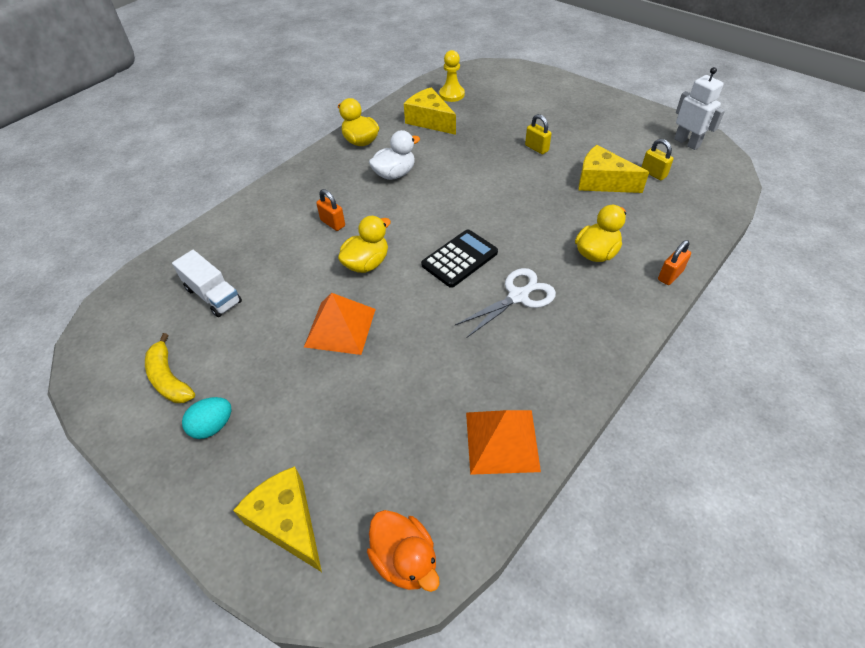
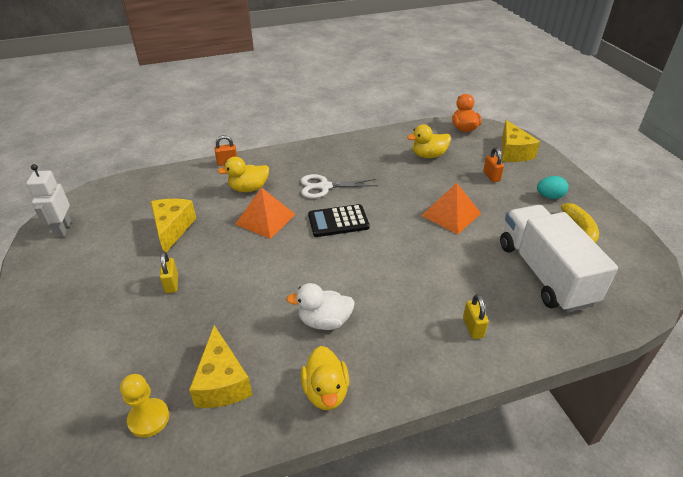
camera: 150 degrees left, 10 degrees down
white truck [172,250,242,317] -> white truck [500,205,618,313], size x1.90
orange padlock [316,189,345,231] -> orange padlock moved to [483,148,504,182]
yellow duck [338,216,391,273] -> yellow duck moved to [407,125,451,158]
orange pyramid [466,410,541,475] -> orange pyramid moved to [235,187,296,239]
yellow cheese [579,145,649,193] -> yellow cheese turned 150 degrees counterclockwise [151,199,196,252]
yellow padlock [641,139,674,180] -> yellow padlock moved to [463,294,489,339]

